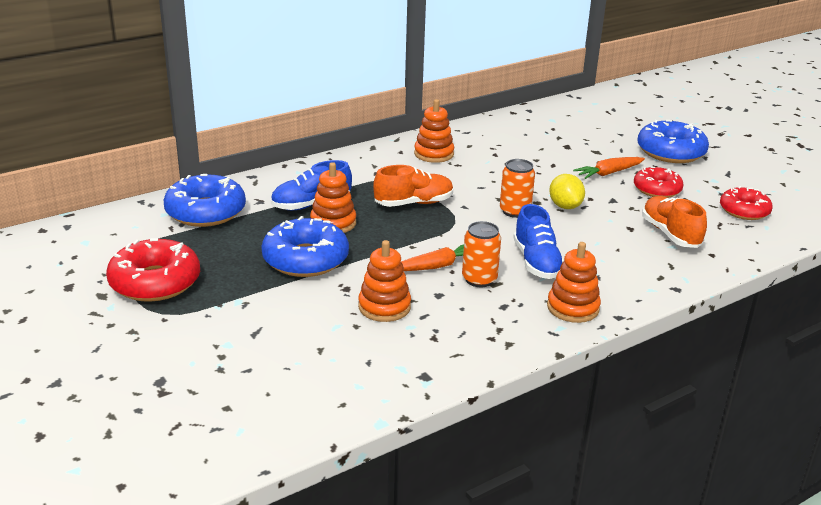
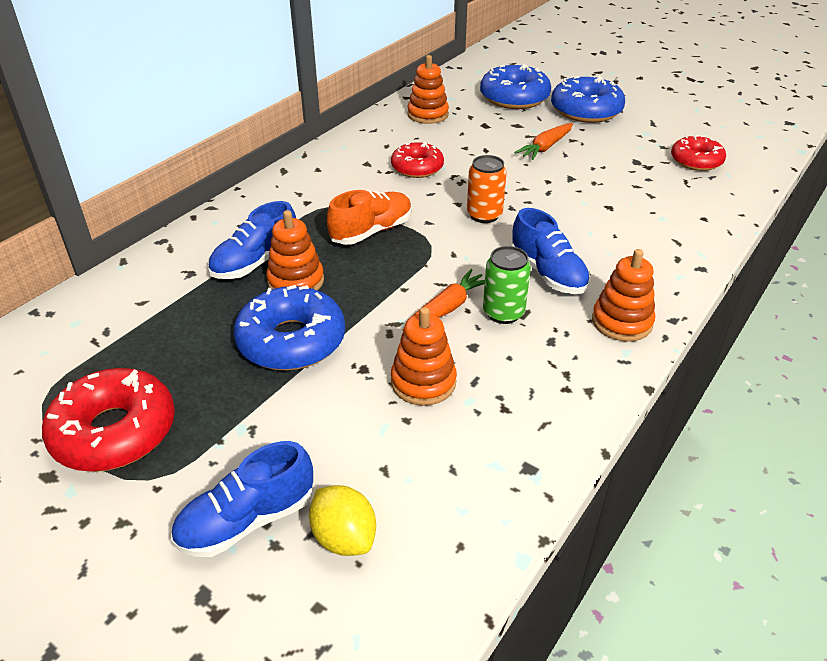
camera: 20 degrees left, 10 degrees up
blue donut [164,174,246,227] -> blue donut moved to [480,64,551,109]
orange stacking toy [414,99,454,163] -> orange stacking toy moved to [407,55,449,124]
orange can [462,221,501,287] -> green can [483,246,531,324]
yellow lemon [549,174,585,209] -> yellow lemon moved to [309,485,376,556]
red donut [634,167,683,198] -> red donut moved to [391,142,444,178]
orange shoe [642,196,707,248] -> none
none -> blue shoe [171,441,313,557]

